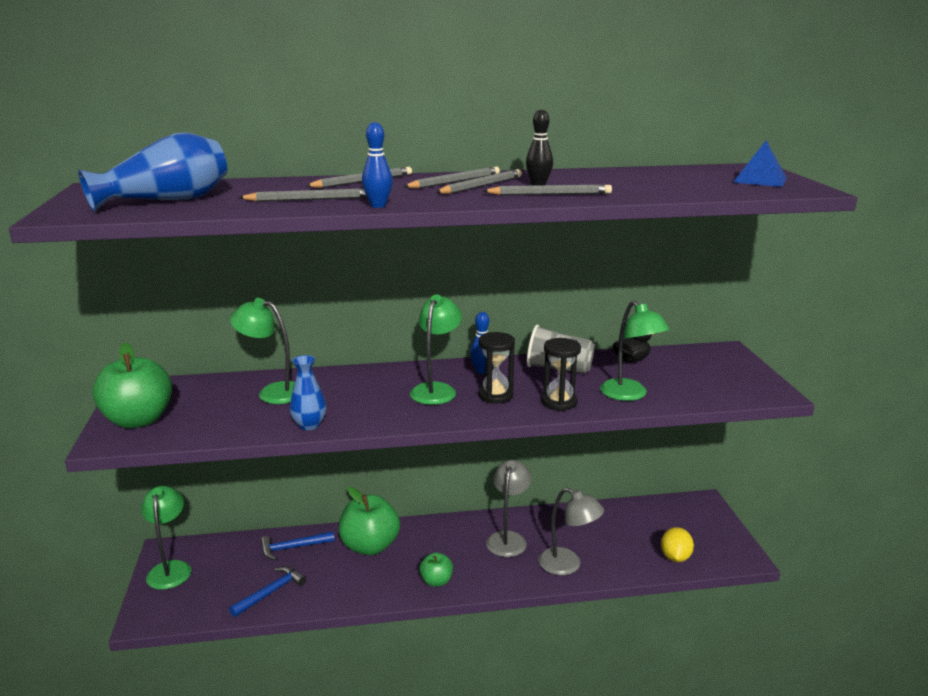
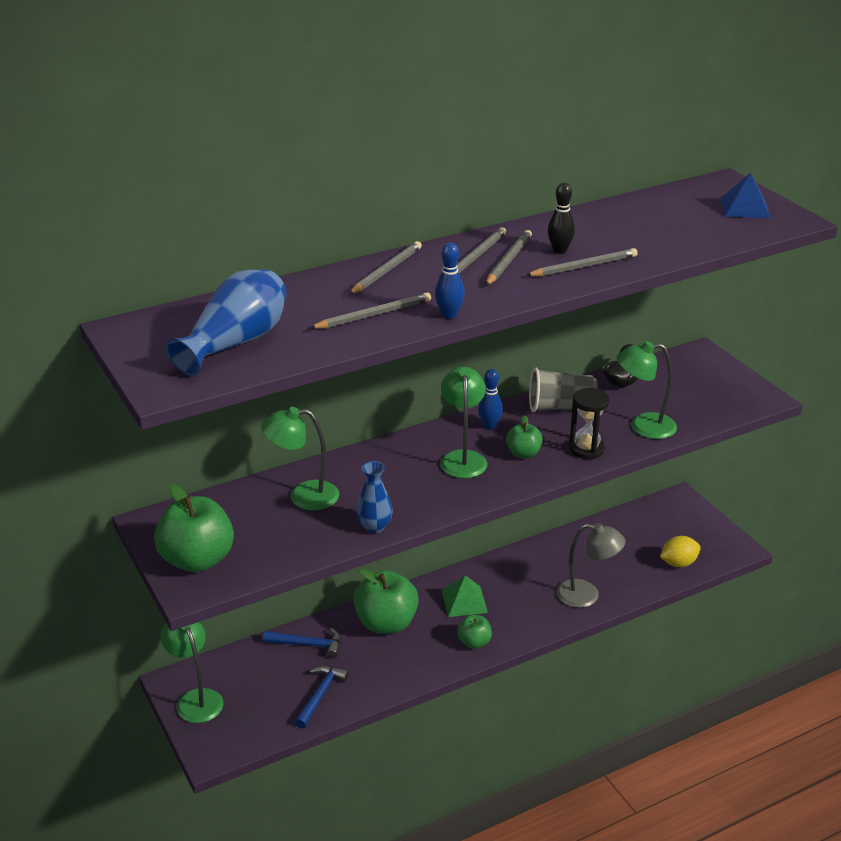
camera: 20 degrees left, 10 degrees up
blue hammer [260,531,335,560] -> blue hammer turned 135 degrees counterclockwise [263,628,341,658]
black hourglass [478,332,515,404] -> green apple [506,415,543,458]
grey lamp [486,460,532,557] -> none
green lamp [600,300,670,401] -> green lamp turned 135 degrees clockwise [616,341,677,439]
yellow lemon [661,527,694,562] -> yellow lemon turned 75 degrees clockwise [660,536,701,567]
none -> green pyramid [442,576,488,617]

